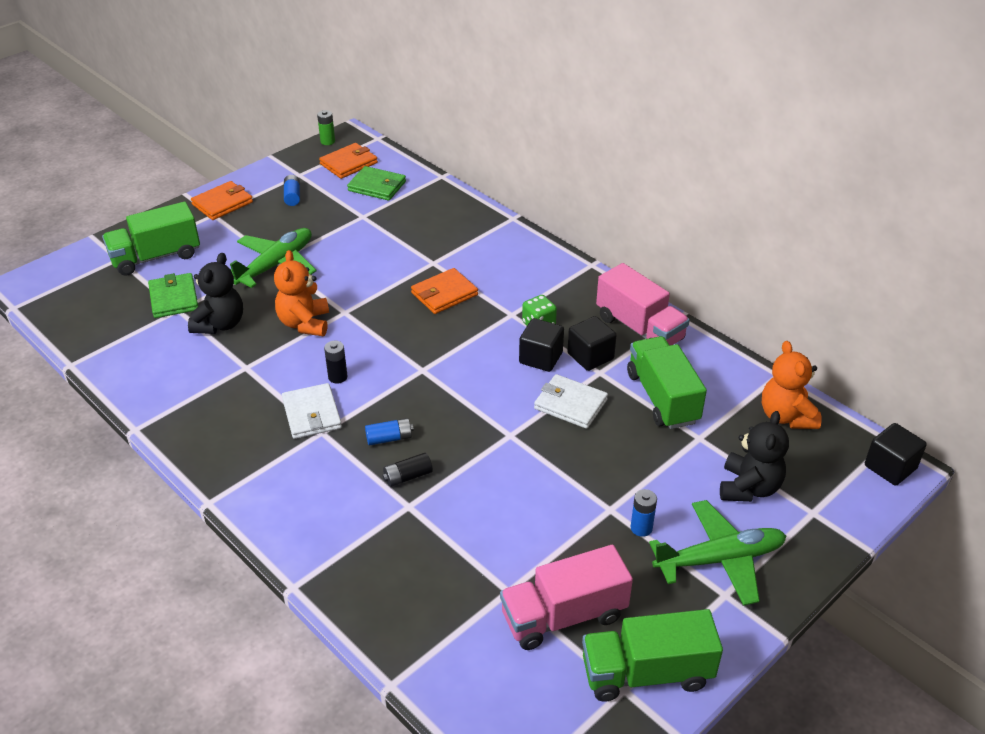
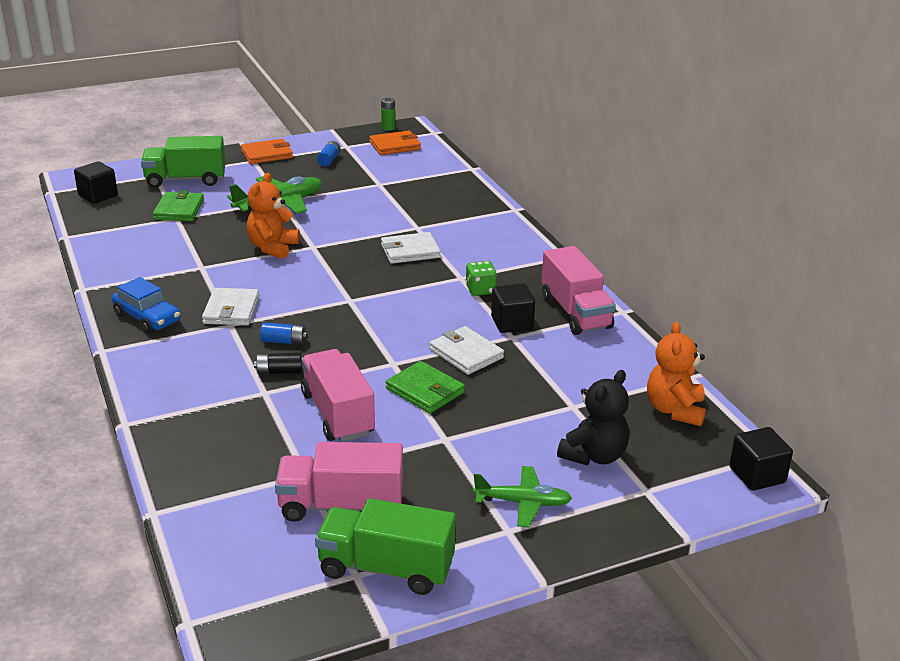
camera: 20 degrees right, 10 degrees down
black teddy bear [188,253,243,334] -> none
black battery [324,341,347,384] -> none
green wallet [347,166,406,201] -> green wallet moved to [386,361,465,413]
orange wallet [411,268,478,314] -> white wallet [381,232,441,264]
black cube [519,318,564,372] -> black cube moved to [74,161,118,204]
green truck [627,336,707,429] -> none
blue battery [631,489,657,537] -> none
green plane [649,500,786,606] -> green plane [473,466,572,527], size x0.67
none -> blue car [112,277,181,334]
none -> pink truck [301,349,375,442]

